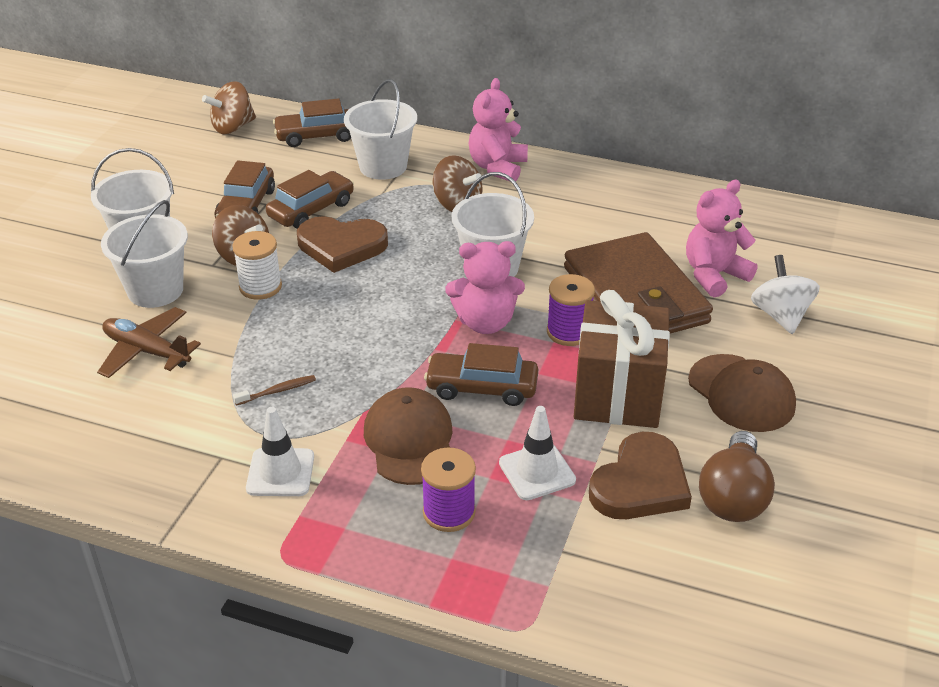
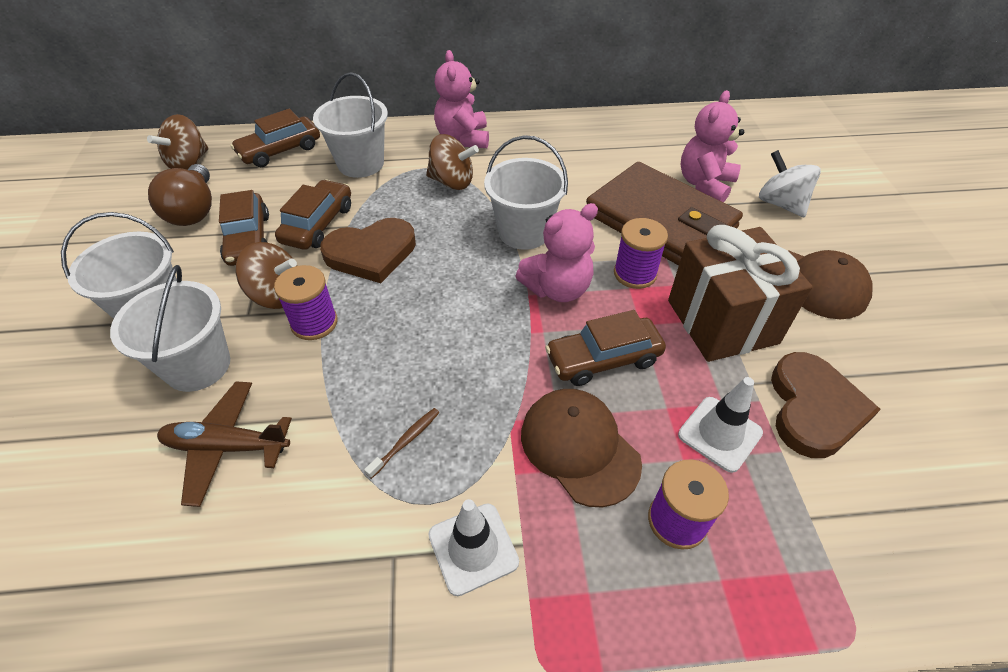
camera: 25 degrees left, 10 degrees up
white spool [232,231,282,300] -> purple spool [274,265,338,340]
brown light bulb [699,431,775,522] -> brown light bulb moved to [148,164,212,226]

